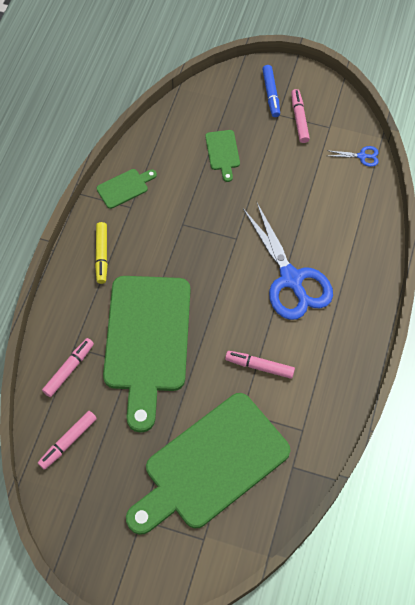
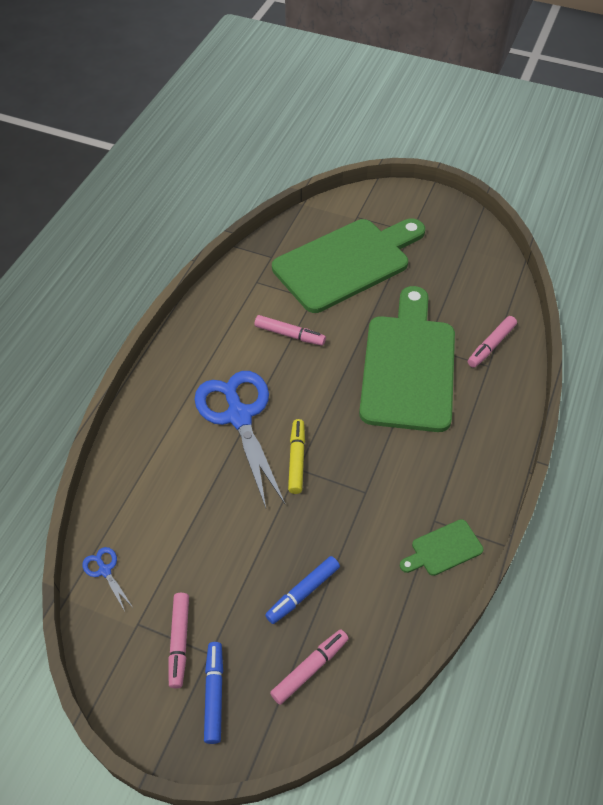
camera: 175 degrees left, 10 degrees down
pink marker [38,411,97,470] -> pink marker moved to [270,629,349,705]
yellow marker [95,222,108,284] -> yellow marker moved to [288,419,305,494]
green cutting board [205,130,240,182] -> blue marker [265,556,340,624]
blue scissors [327,146,379,167] -> blue scissors turned 45 degrees clockwise [82,547,132,611]

